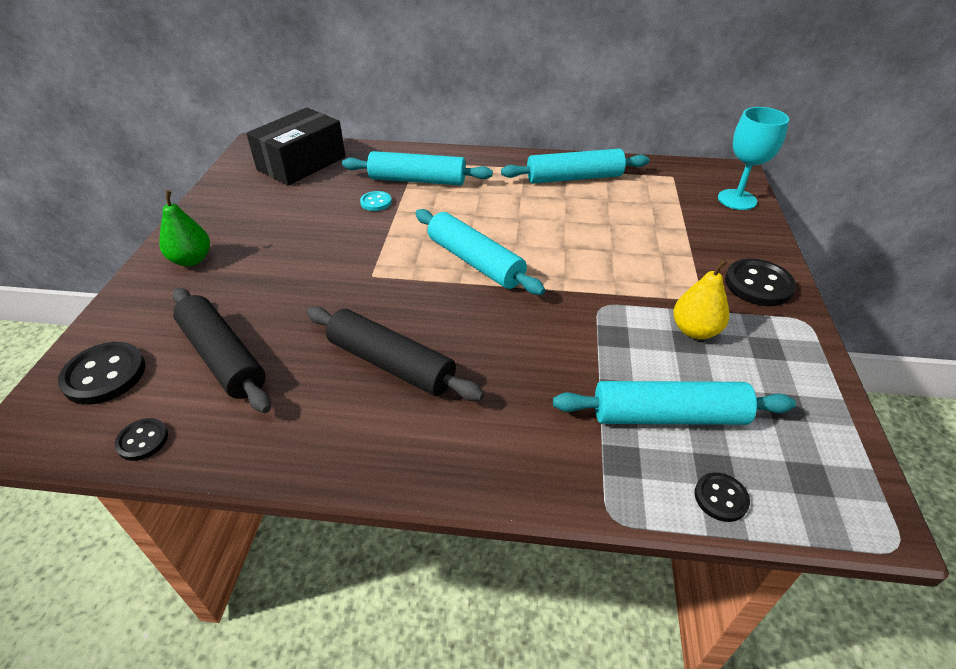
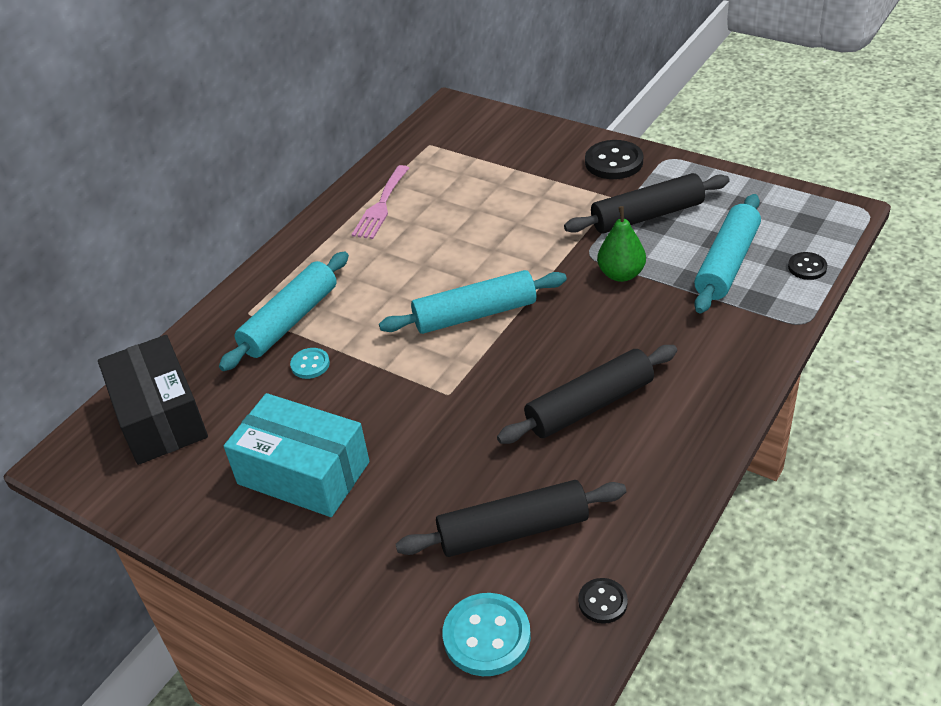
camera: 60 degrees left, 0 degrees up
black button [58,342,145,405] -> turquoise button [442,593,531,676]
green pear [159,190,210,266] -> green pear moved to [597,206,646,282]
turquoise rolling pin [501,149,649,184] -> pink fork [352,165,409,239]
yellow pear [673,259,729,339] -> black rolling pin [564,173,730,234]
turquoise goblet [718,107,789,210] -> none
none -> turquoise box [224,393,369,517]

